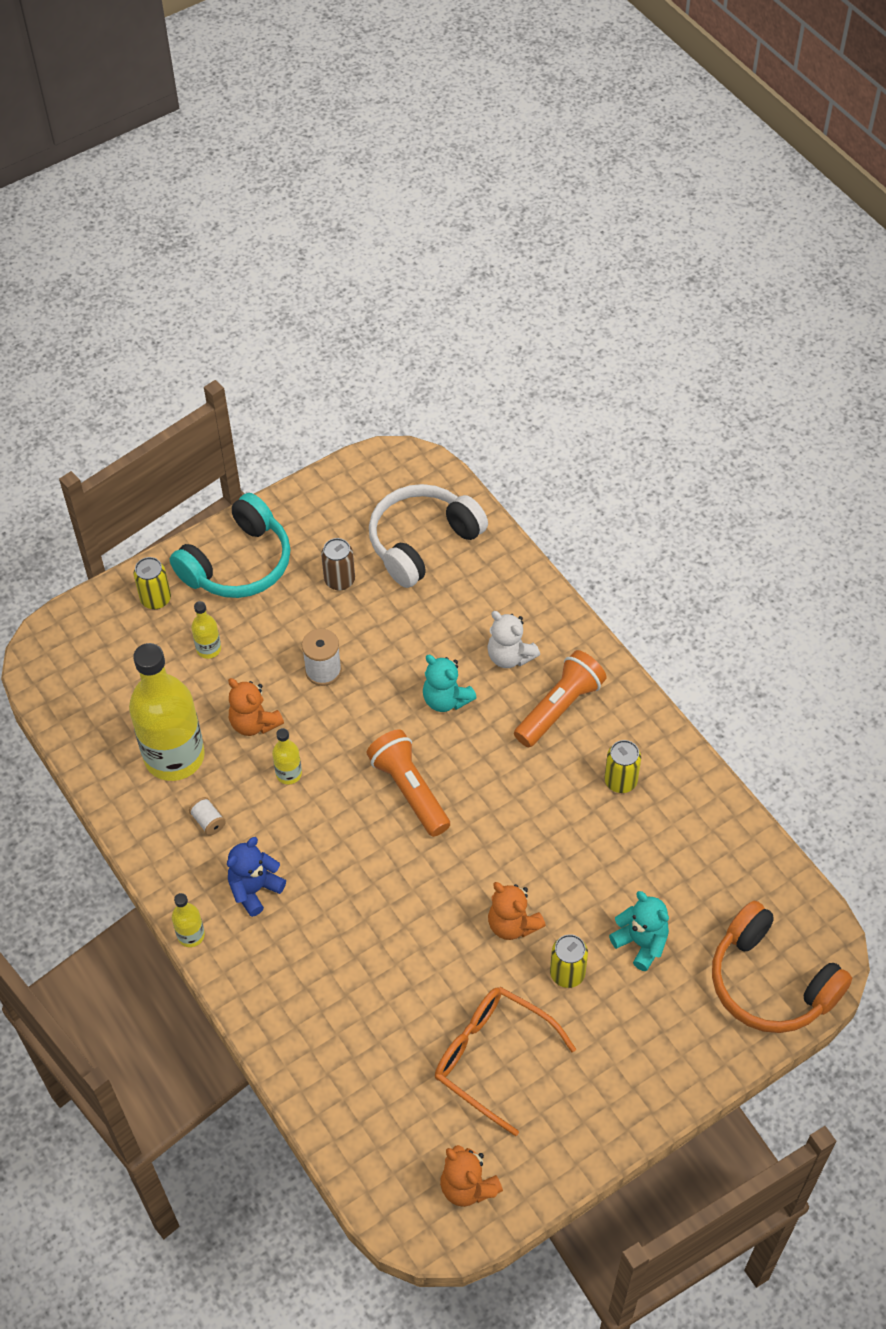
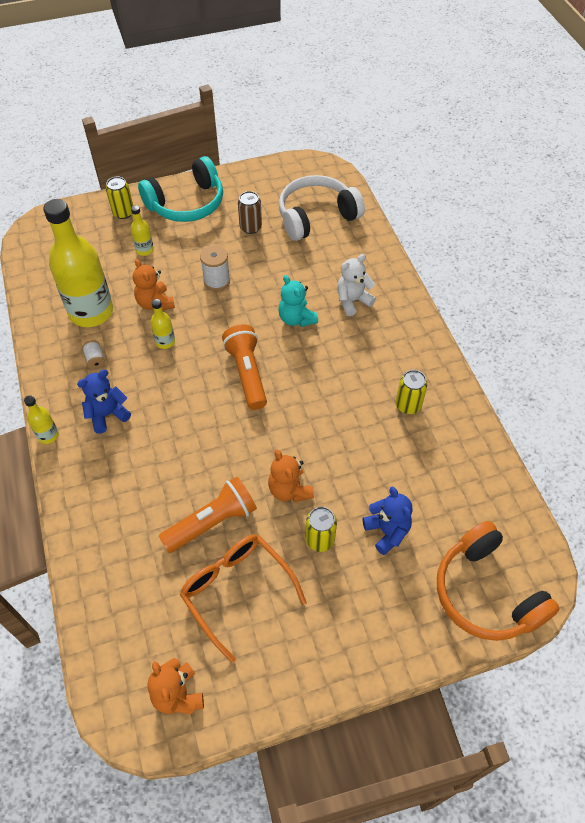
camera: 15 degrees right, 0 degrees up
white teddy bear [487,611,540,668] -> white teddy bear turned 90 degrees clockwise [337,254,376,316]
orange flashlight [514,650,607,747] -> orange flashlight moved to [159,477,257,553]
turquoise teddy bear [609,891,669,971] -> blue teddy bear [362,487,413,555]

